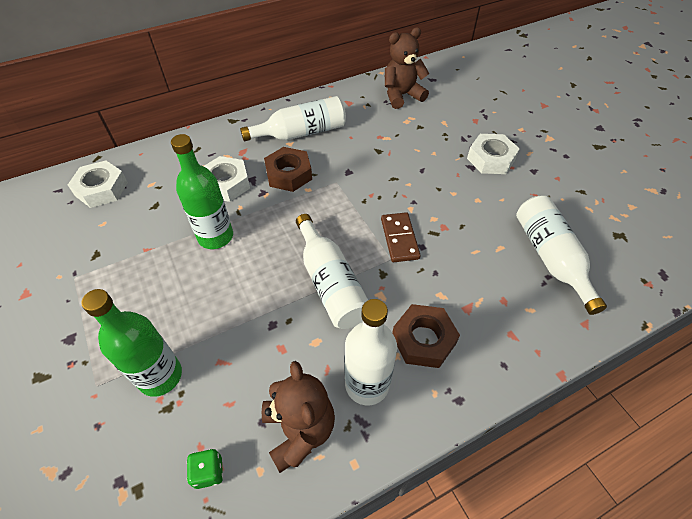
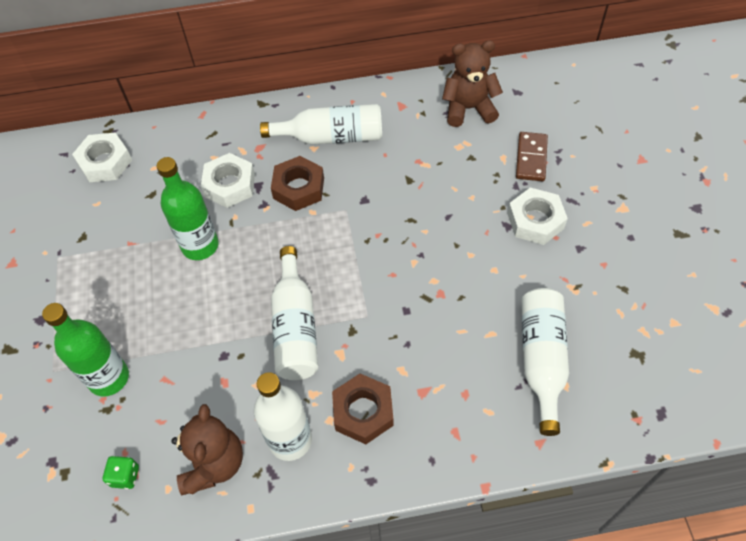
camera: 20 degrees right, 5 degrees up
brown domino [381,212,421,262] -> brown domino moved to [516,132,548,181]

